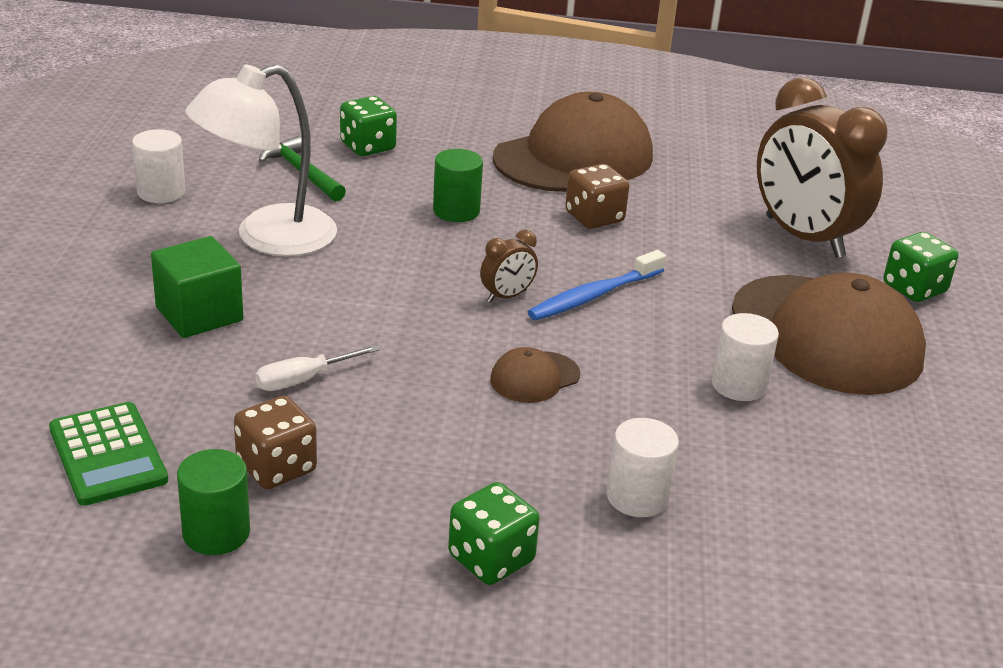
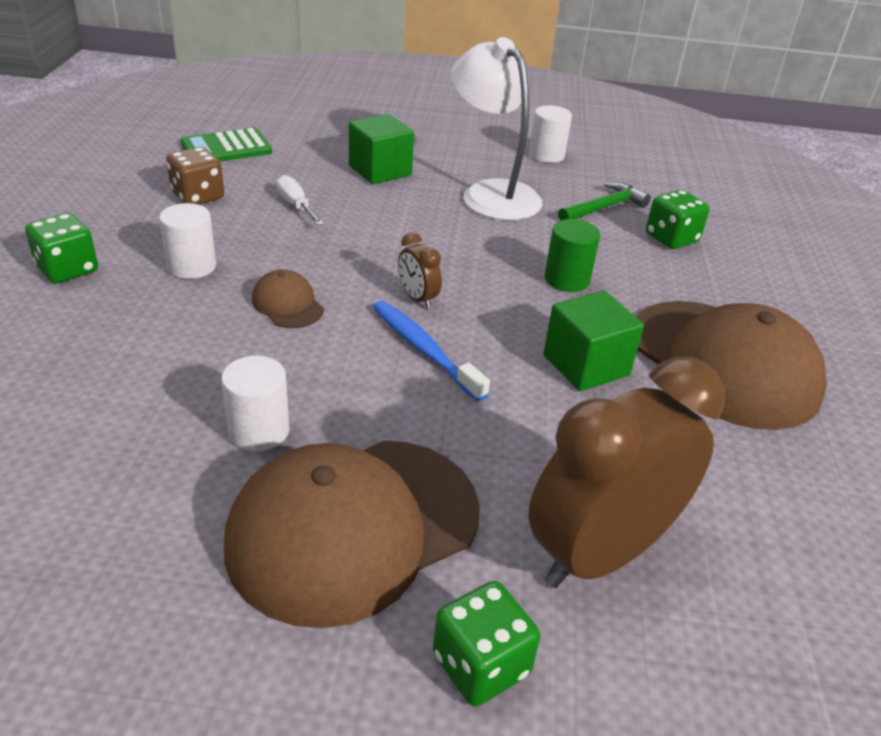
camera: 90 degrees right, 5 degrees up
green cylinder [177,449,250,555] -> none
brown dice [565,164,629,229] -> green cube [544,290,644,391]
white cylinder [607,418,679,517] -> white cylinder moved to [159,203,216,279]

